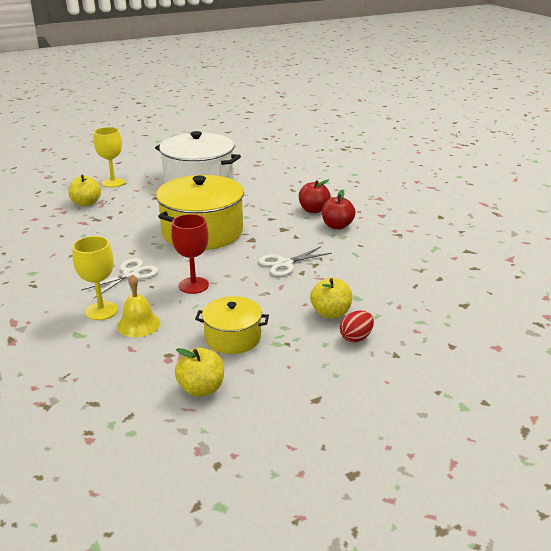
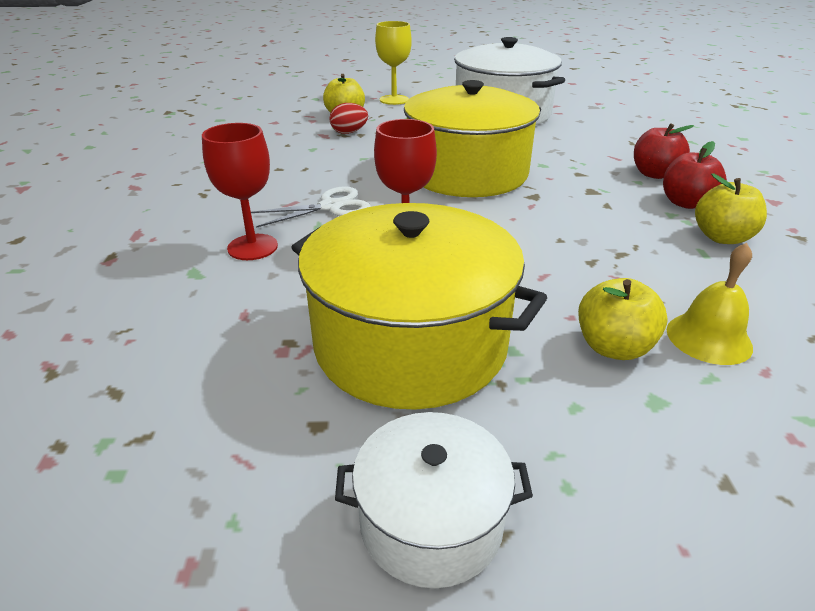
camera: 25 degrees right, 5 degrees up
yellow goblet [72,236,118,320] -> red goblet [202,123,278,260]
yellow bell [117,274,160,337] -> yellow bell moved to [667,243,753,365]
yellow apple [175,348,224,397] -> yellow apple moved to [695,174,767,244]
yellow pot [195,296,269,354] -> yellow pot [291,203,547,410], size x1.87
white scissors [258,246,332,276] -> none
red egg [340,310,374,342] -> red egg moved to [329,103,368,134]
none -> white pot [335,412,533,588]

